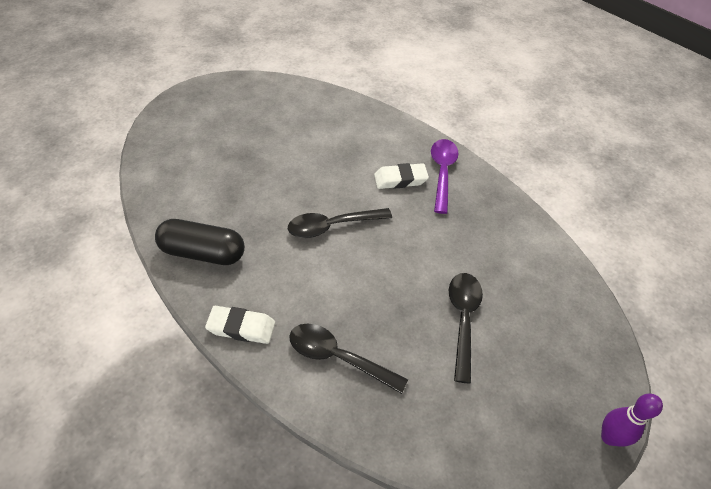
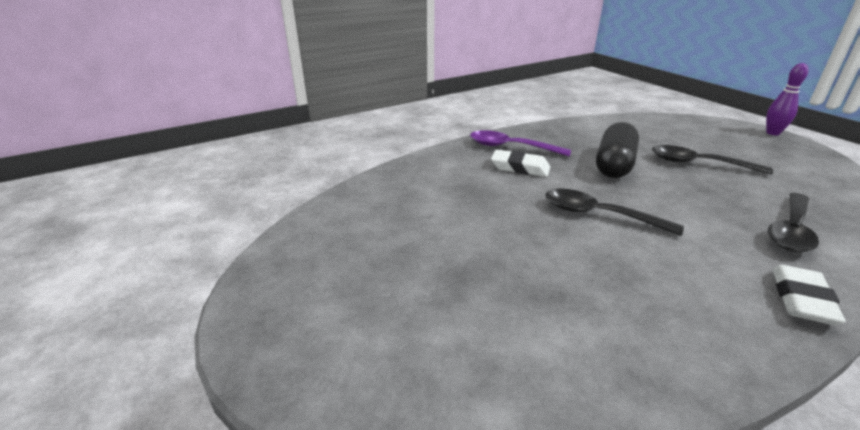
camera: 75 degrees left, 20 degrees down
black capsule [155,219,245,265] -> black capsule moved to [596,122,639,178]
black spoon [288,208,392,238] -> black spoon turned 120 degrees clockwise [545,189,684,236]
white eraser [374,163,429,189] -> white eraser turned 75 degrees counterclockwise [491,150,550,177]

